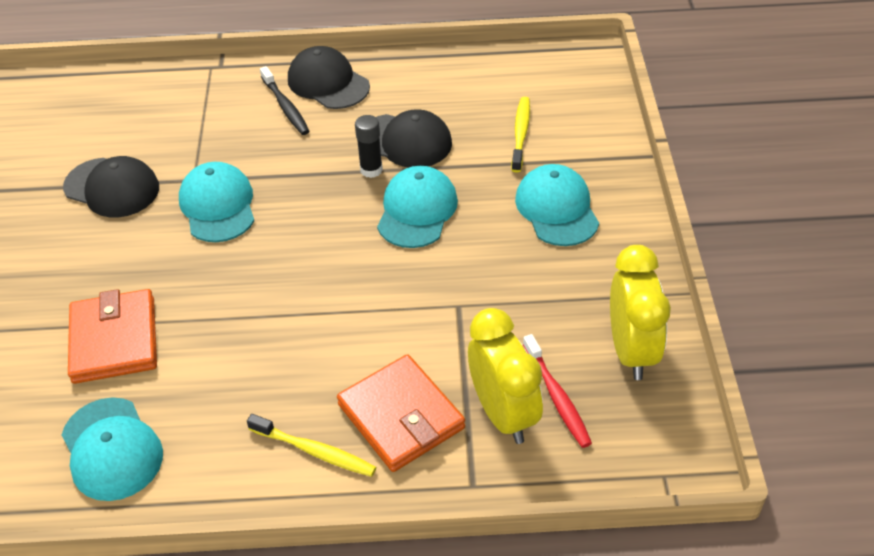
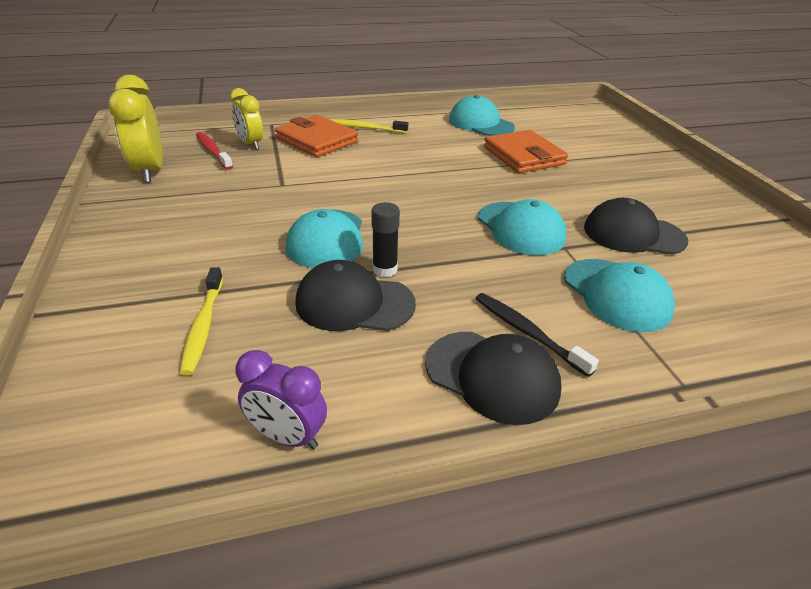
camera: 165 degrees right, 10 degrees down
yellow clock [468,308,543,444] -> yellow clock [230,88,263,150], size x0.65
turquoise cap [515,164,599,246] -> turquoise cap moved to [564,259,675,332]
none -> purple clock [235,350,327,449]

